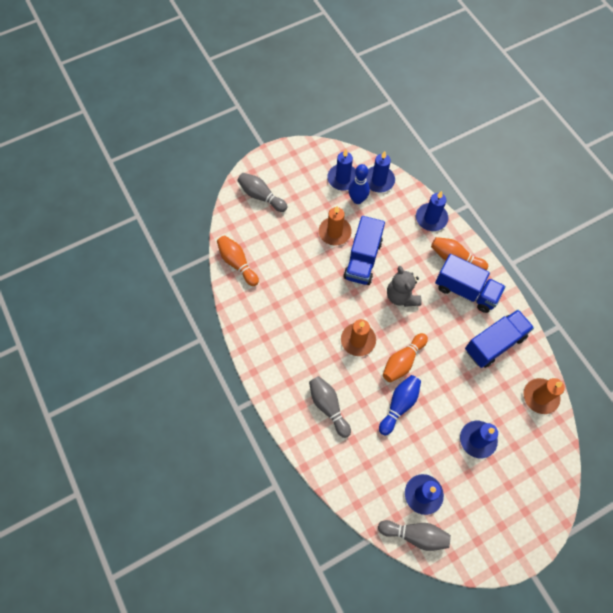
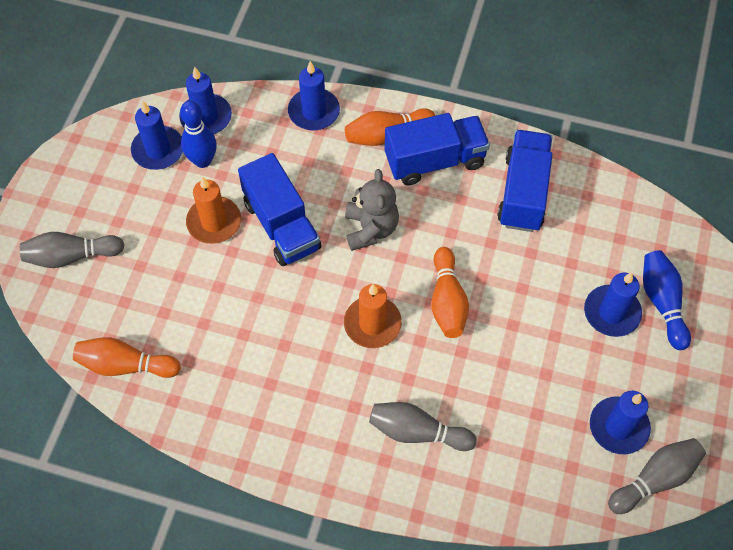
camera: 45 degrees left, 5 degrees down
blue bowling pin [379,375,421,436] -> blue bowling pin moved to [643,250,691,350]
grey teddy bear [387,266,422,307] -> grey teddy bear turned 120 degrees counterclockwise [345,169,399,251]
orange candle [523,378,565,414] -> none

